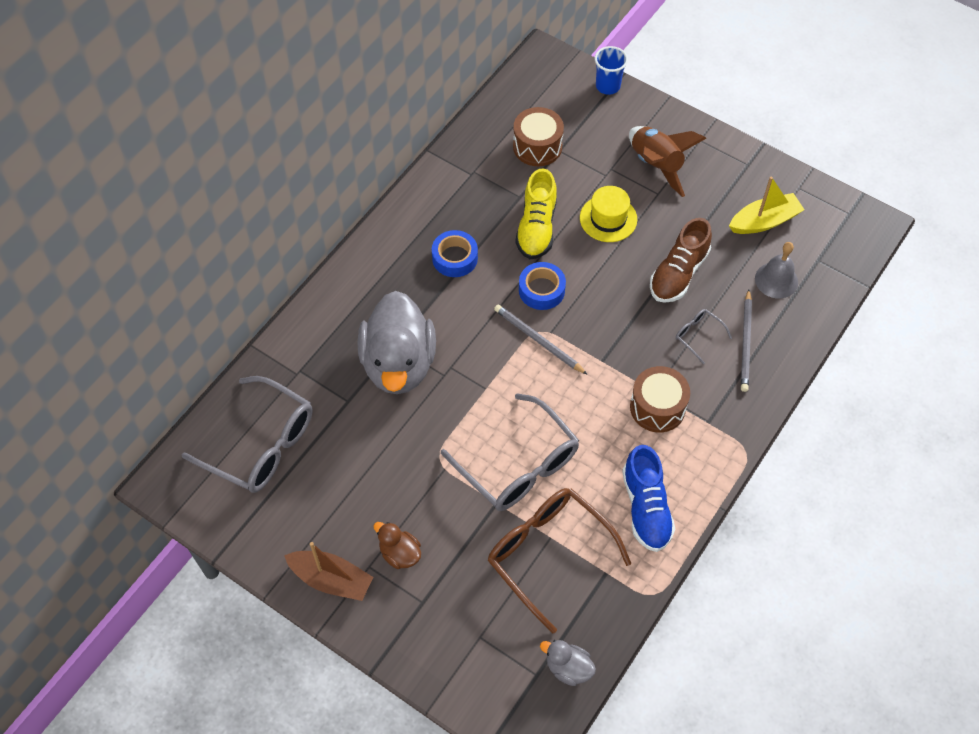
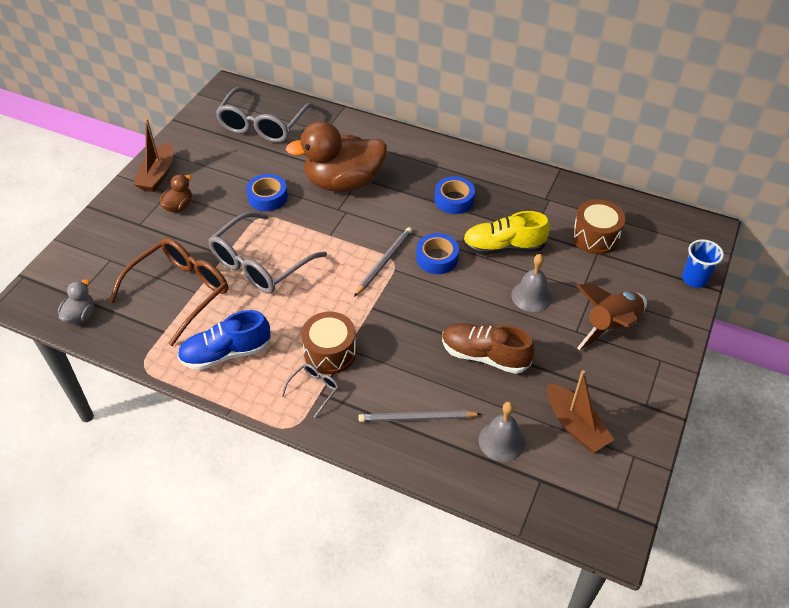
camera: 80 degrees right, 10 degrees down
grey duck [358,291,436,394] -> brown duck [286,121,387,192]
yellow hat [580,186,637,242] -> grey bell [511,254,552,312]
grey glasses [676,309,732,364] -> grey glasses moved to [281,363,339,418]
yellow boat [729,176,804,234] -> brown boat [547,370,614,452]
none -> blue tape [246,174,288,211]

